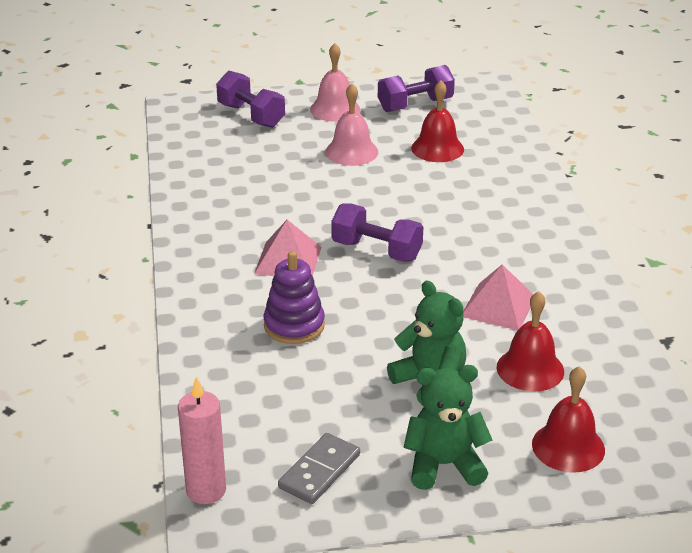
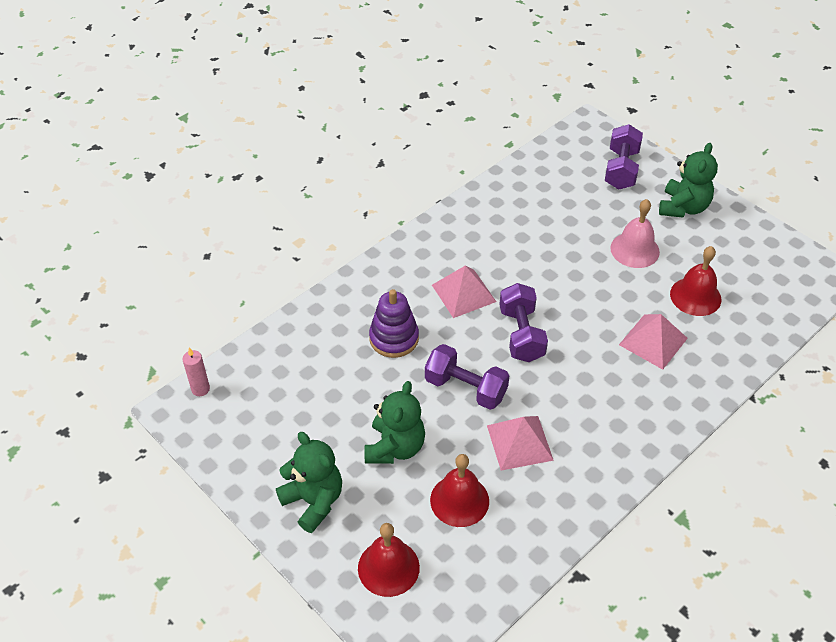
camera: 55 degrees right, 15 degrees up
pink candle [178,376,226,504] -> pink candle [182,348,210,396], size x0.63
grey domino [278,433,360,504] -> none
pink bell [310,43,360,122] -> green teddy bear [659,143,718,218]
purple dumbbell [378,65,455,112] -> purple dumbbell moved to [425,344,509,410]
none -> pink pyramid [619,314,688,370]

